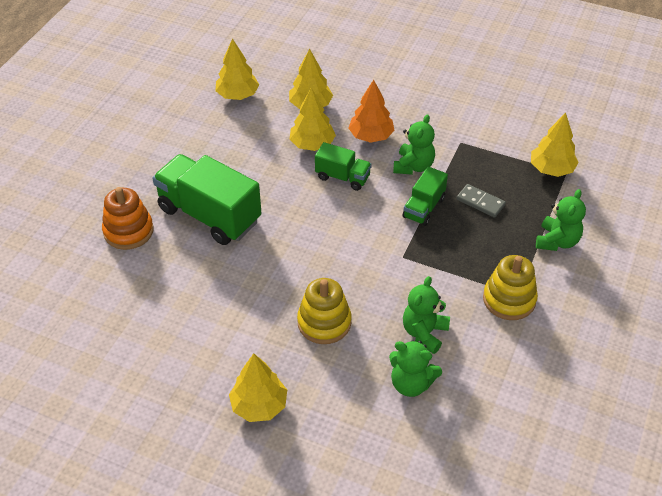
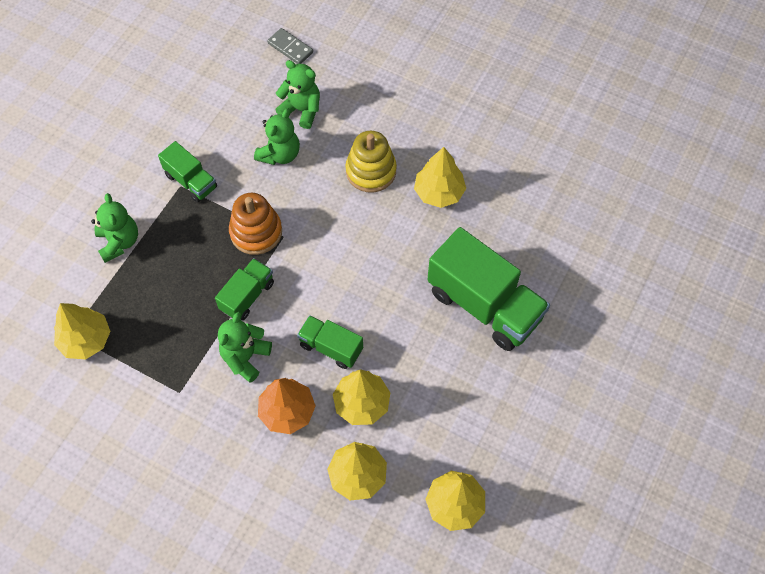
camera: 175 degrees left, 15 degrees up
orange stacking toy [102,187,154,250] -> orange stacking toy moved to [229,193,282,255]
yellow tree [229,354,287,422] -> yellow tree moved to [414,147,466,208]
grey domino [456,184,506,218] -> grey domino moved to [267,28,313,64]
yellow stacking toy [483,255,538,320] -> green truck [158,141,217,203]
green teddy bear [536,189,586,251] -> green teddy bear turned 135 degrees clockwise [91,193,138,263]

